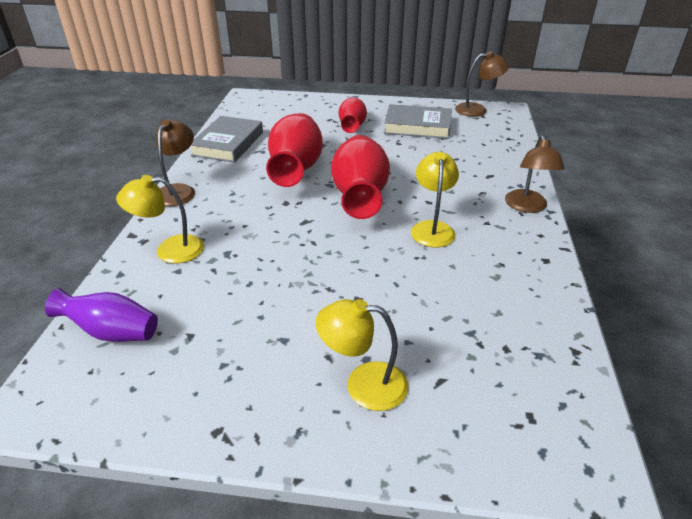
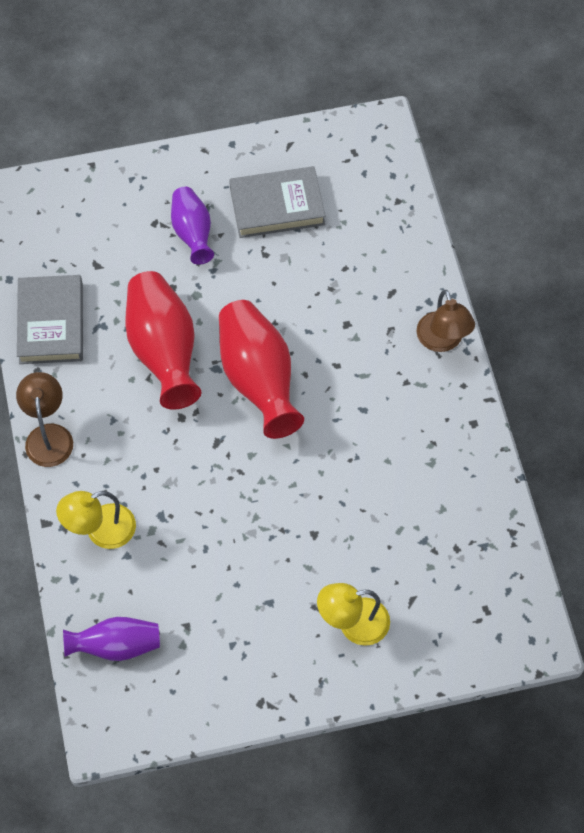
camera: 20 degrees left, 25 degrees up
red vase [339,97,367,133] -> purple vase [171,187,214,265]
yellow lamp [411,152,459,248] -> none
brown lamp [455,51,509,117] -> none

